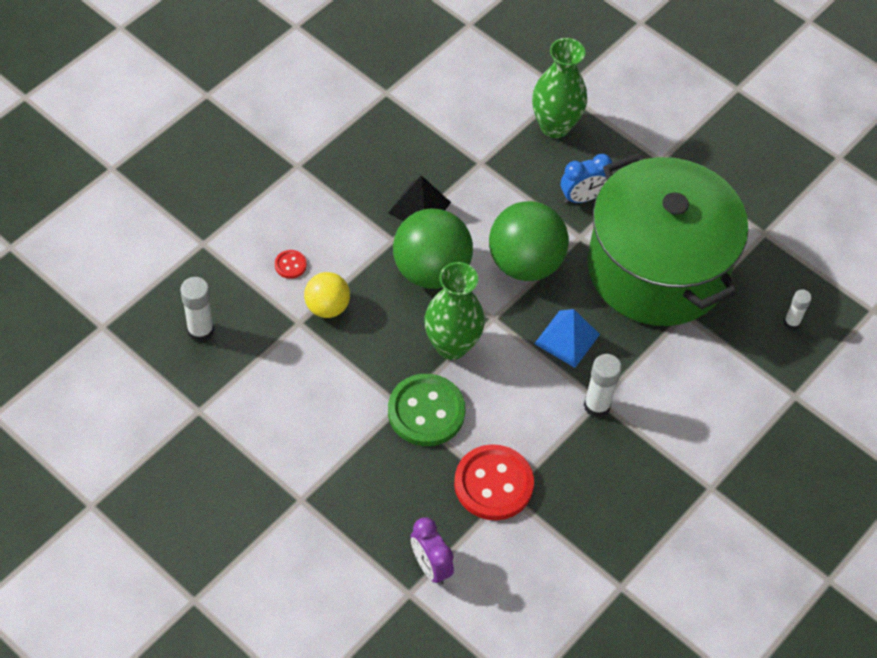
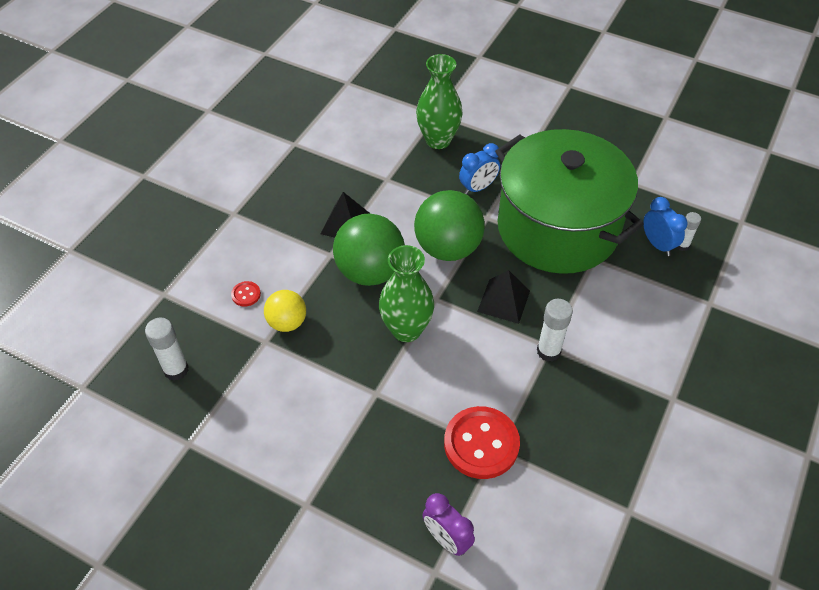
camera: 10 degrees left, 5 degrees down
green button [388,374,466,446] -> none
blue pyramid [534,309,600,368] -> black pyramid [477,270,530,324]
none -> blue clock [643,197,688,256]

